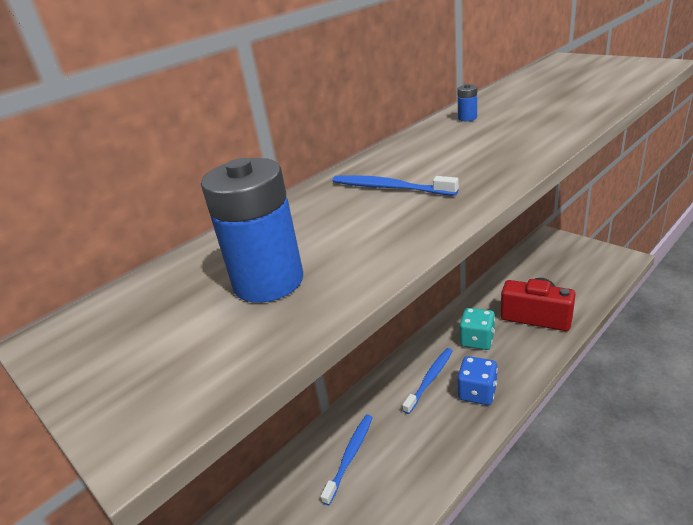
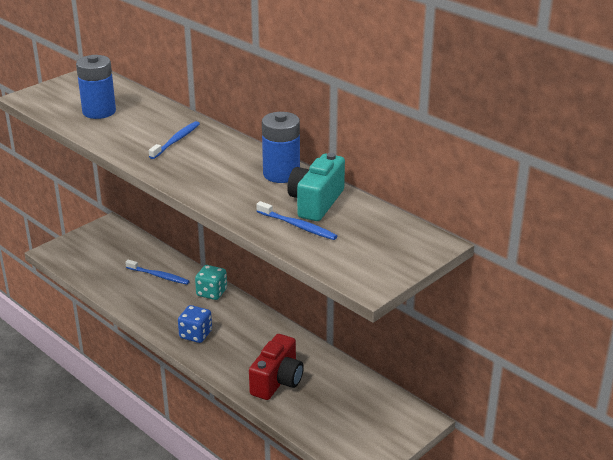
camera: 85 degrees right, 0 degrees up
blue toothbrush [402,348,453,414] -> blue toothbrush moved to [256,201,337,240]
blue battery [457,84,477,121] -> blue battery [262,112,300,183], size x2.41
turquoise dice [459,308,495,350] -> turquoise dice moved to [195,265,227,300]
none -> turquoise camera [287,153,345,221]

